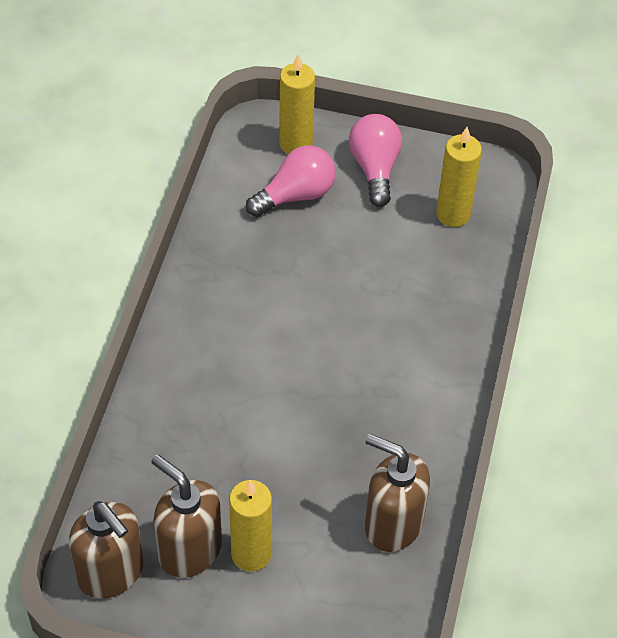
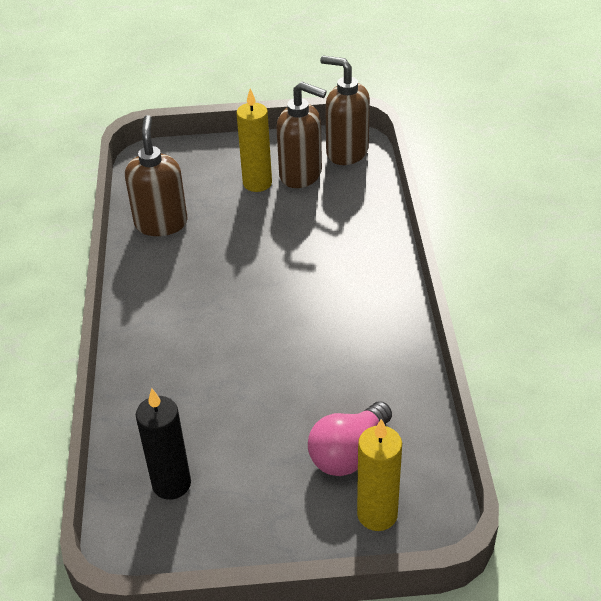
camera: 165 degrees right, 10 degrees down
pink light bulb [349,114,402,207] -> none
brown soap dispenser [365,434,430,552] -> brown soap dispenser turned 105 degrees counterclockwise [125,115,188,236]
yellow candle [436,127,482,227] -> black candle [136,388,191,500]

